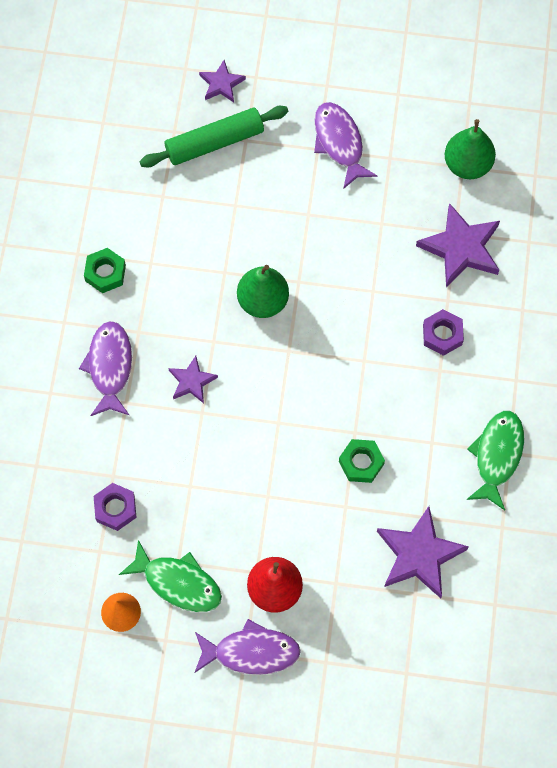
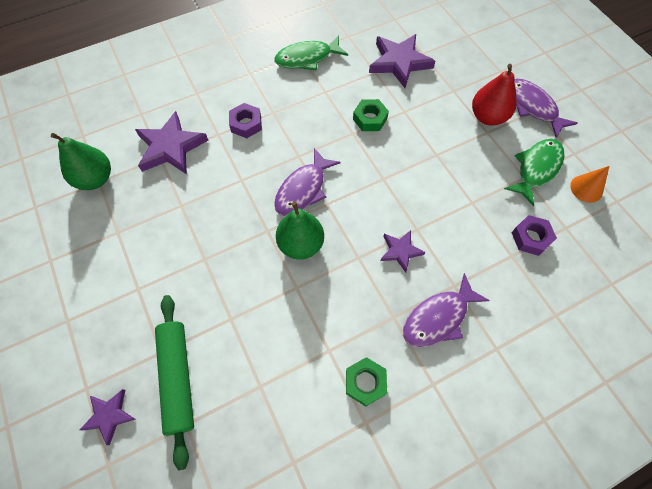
camera: 125 degrees left, 5 degrees down
green fish [119,540,222,612] -> green fish turned 45 degrees clockwise [504,139,565,206]
green rolling pin [139,106,288,167] -> green rolling pin turned 45 degrees clockwise [155,295,194,471]
purple fish [314,102,377,189] -> purple fish moved to [274,148,340,216]

